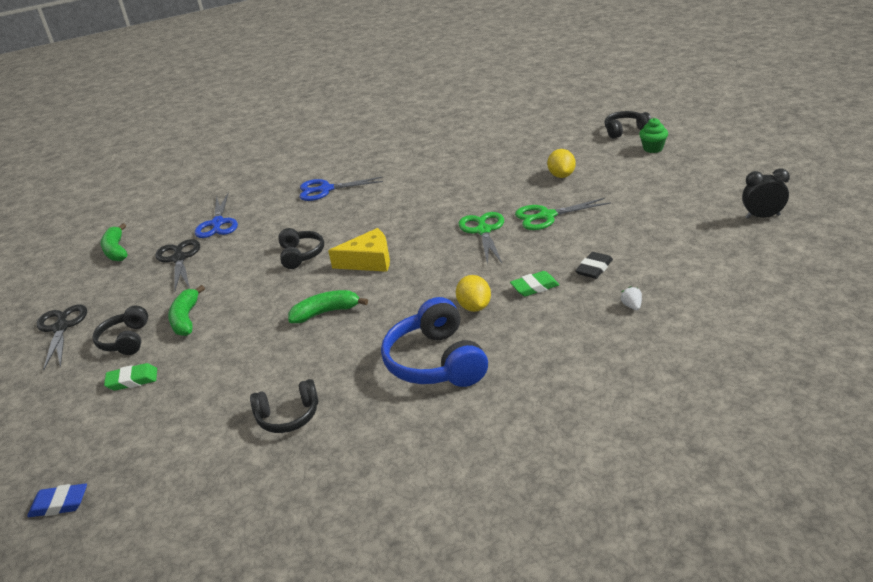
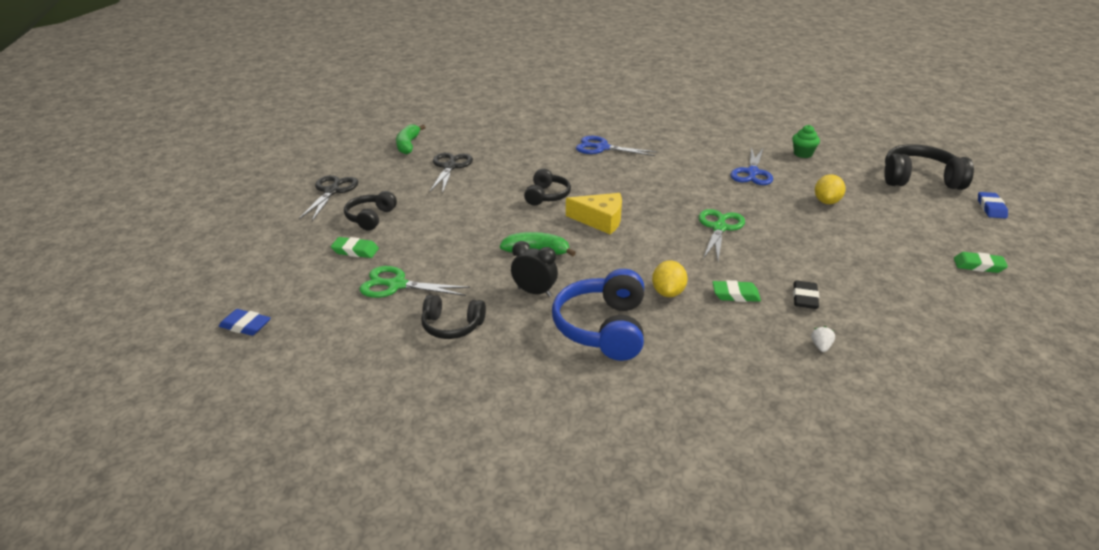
camera: 20 degrees right, 0 degrees up
green banana [168,285,205,336] -> none
blue scissors [195,193,238,238] -> blue scissors moved to [731,147,773,185]
green scissors [515,198,611,230] -> green scissors moved to [360,266,470,298]
black eraser [575,252,613,279] -> black eraser turned 45 degrees counterclockwise [793,280,819,309]
black headphones [604,111,652,139] -> black headphones [884,144,974,190], size x1.67
green cupcake [639,118,668,153] -> green cupcake moved to [792,125,820,158]
black clock [742,169,790,219] -> black clock moved to [511,241,558,297]
none -> green eraser [954,252,1008,273]
none -> blue eraser [978,192,1008,219]

